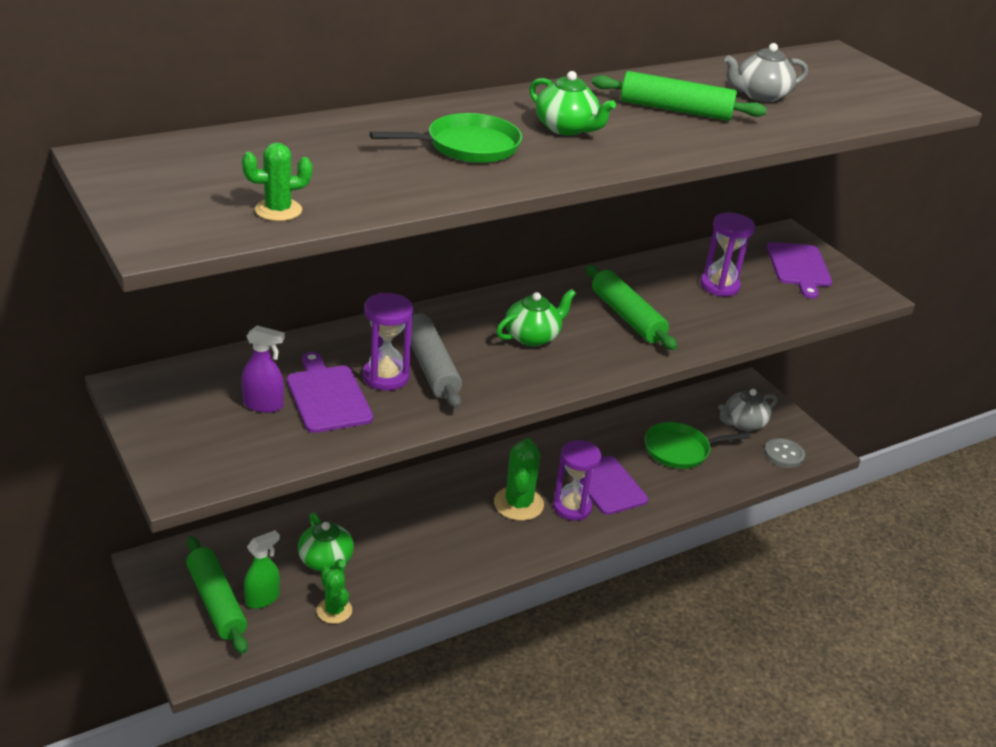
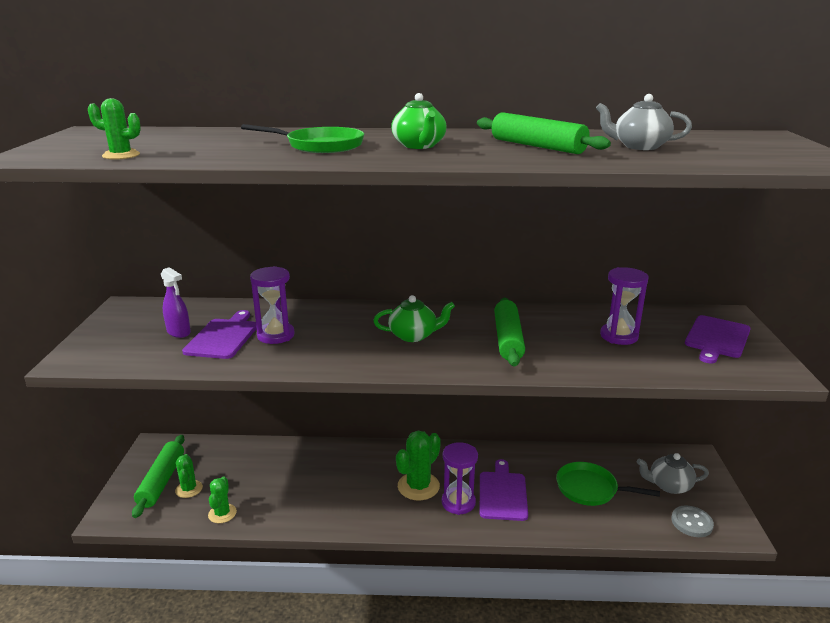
camera: 35 degrees right, 10 degrees down
green spray bottle [244,530,280,609] -> green cactus [175,454,203,498]
green teapot [298,513,354,573] -> none
grey rolling pin [404,307,462,409] -> none

